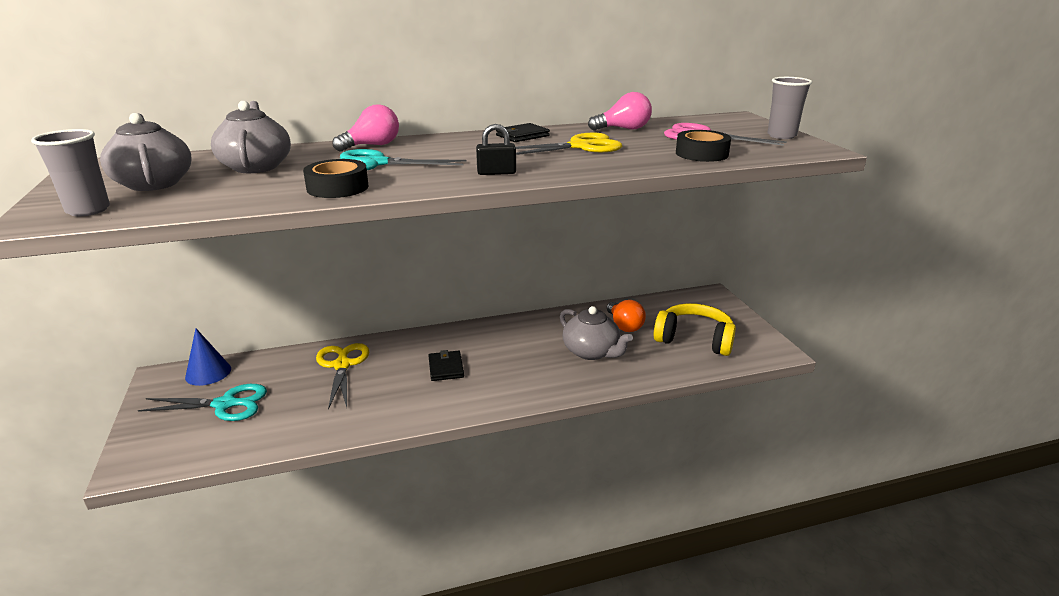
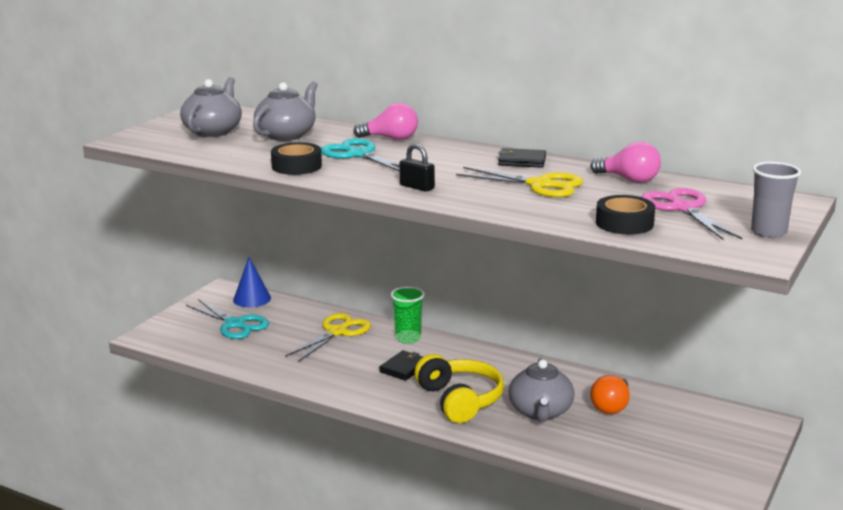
camera: 45 degrees right, 5 degrees down
grey cup [31,129,110,216] -> none
yellow headphones [654,303,736,356] -> yellow headphones moved to [414,354,504,423]
none -> green cup [391,286,425,343]

